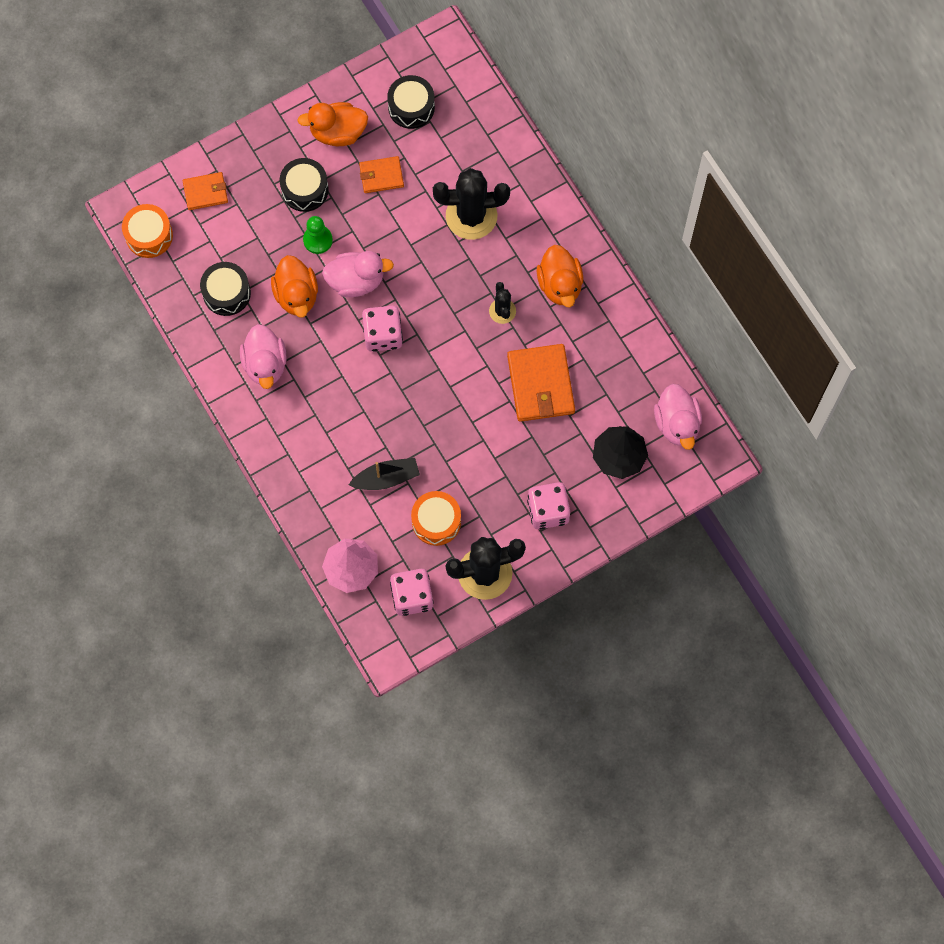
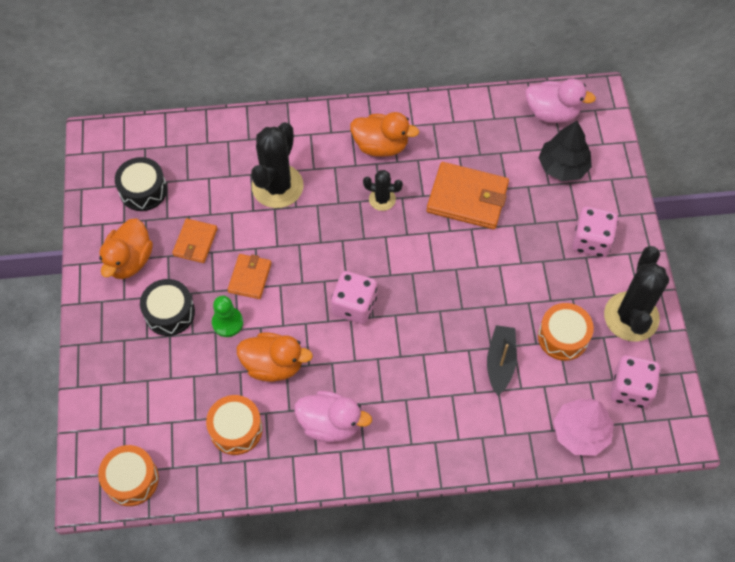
camera: 65 degrees left, 10 degrees down
orange wallet [183,172,228,210] -> orange wallet moved to [228,254,271,299]
black drum [200,262,251,316] -> orange drum [206,395,263,455]
pink duck [322,251,394,297] -> none

